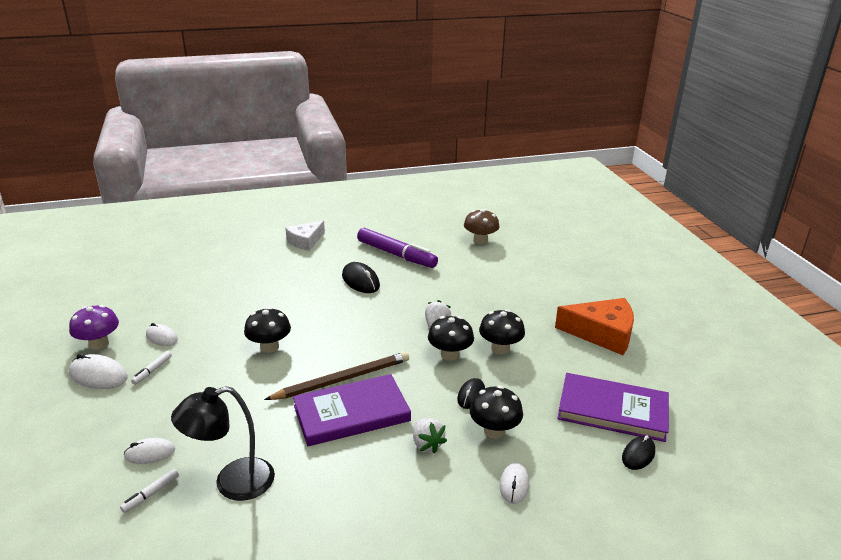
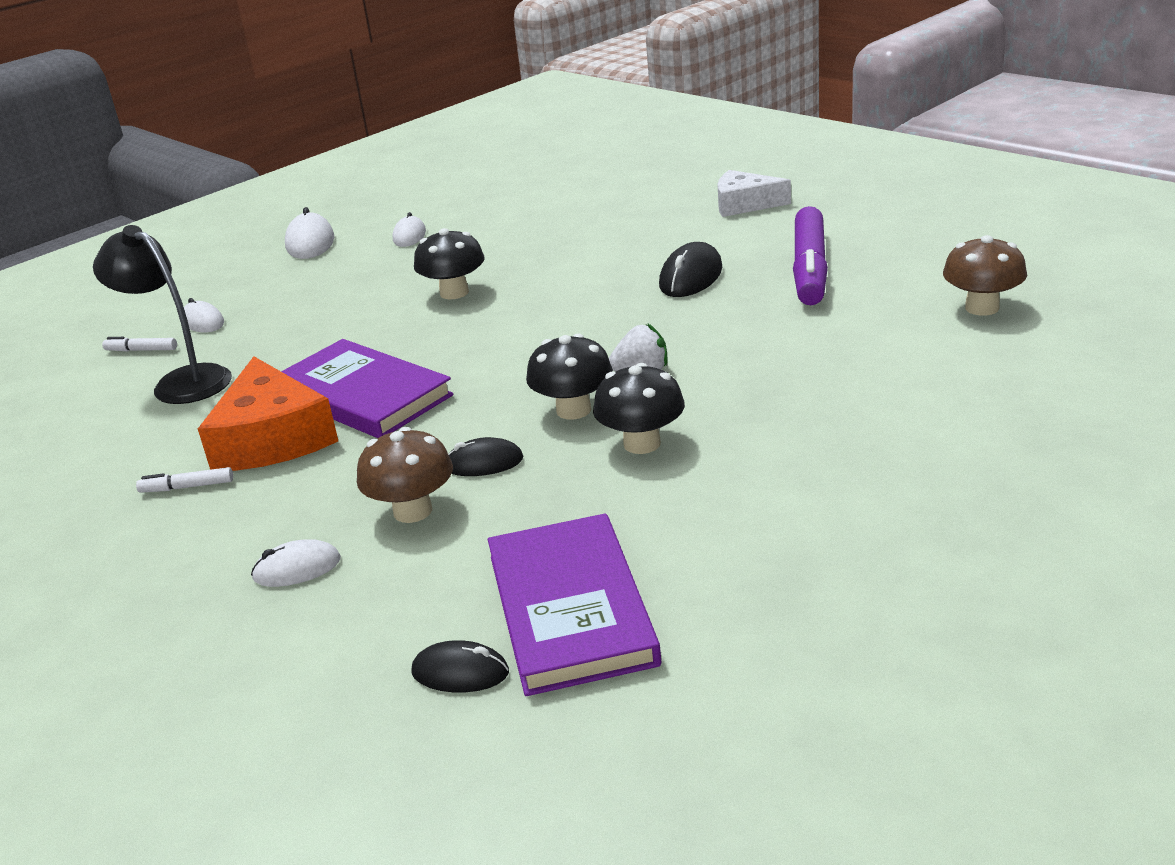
camera: 65 degrees right, 0 degrees up
purple mushroom [69,305,119,350] -> none
white marker [131,351,172,385] -> white marker moved to [136,467,233,493]
brown pencil [264,352,409,400] -> none
white strawberry [413,418,447,454] -> none
black mushroom [470,386,523,439] -> brown mushroom [357,427,453,523]
orange cheese [555,298,634,355] -> orange cheese moved to [198,357,338,471]

